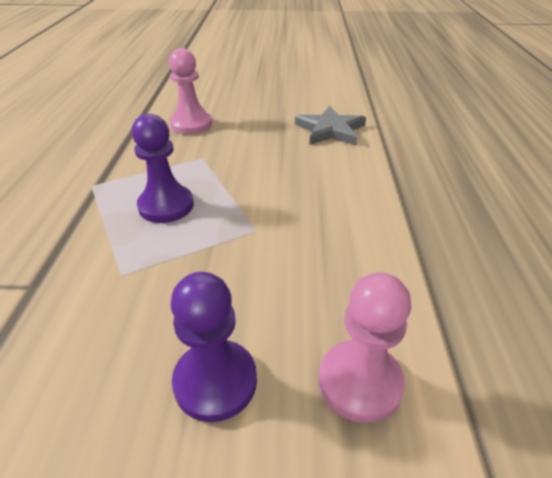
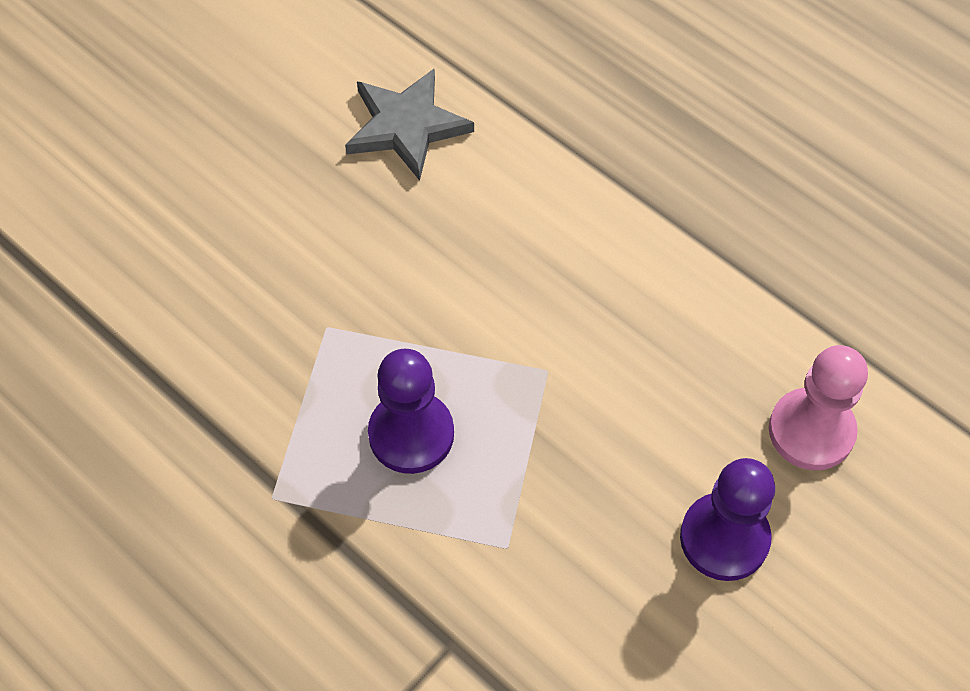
camera: 50 degrees left, 20 degrees up
pink pawn [169,48,212,134] -> none

